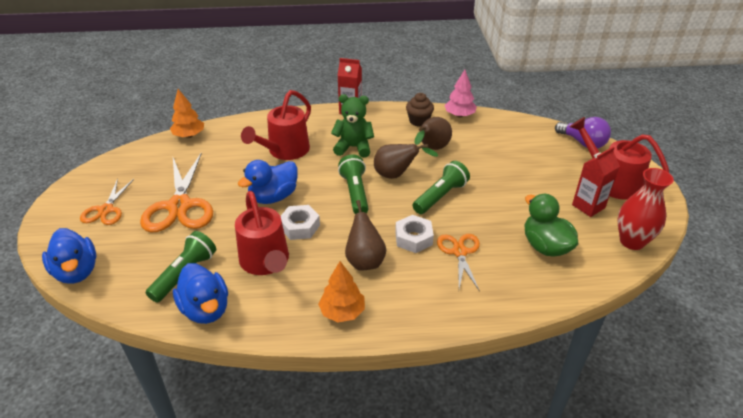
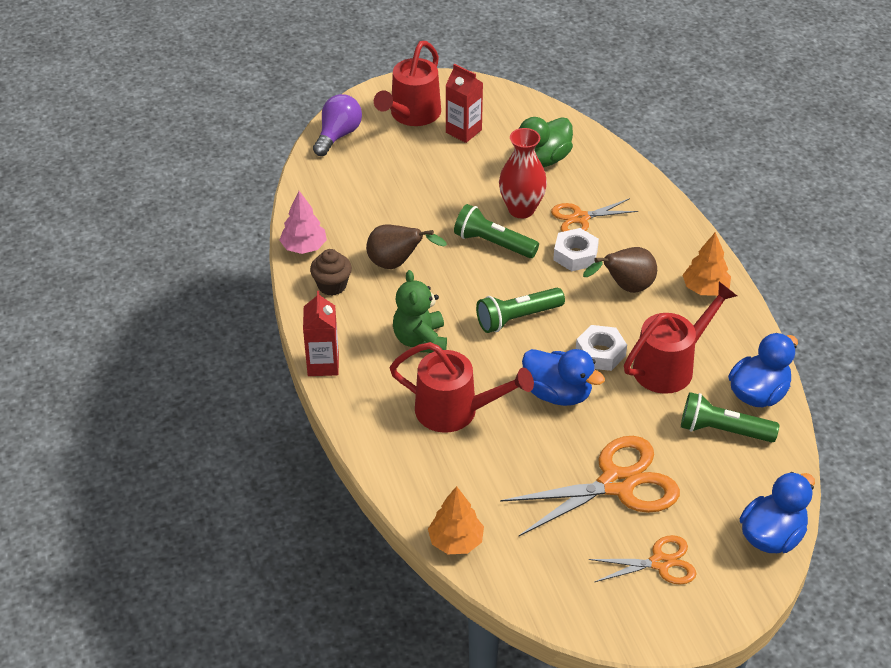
camera: 105 degrees left, 5 degrees up
brown pear [374,144,438,179] -> none
red vase [617,168,674,250] -> red vase moved to [499,128,547,219]

